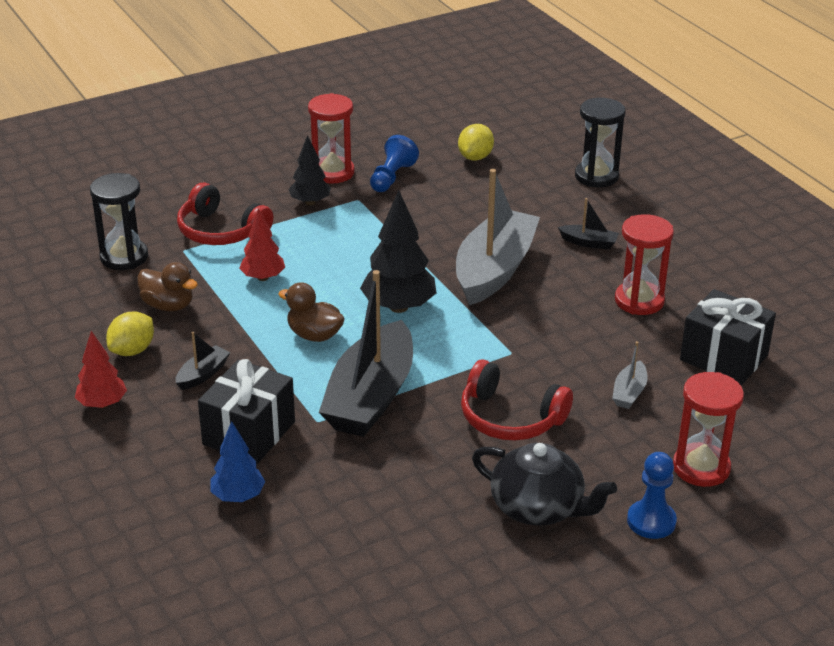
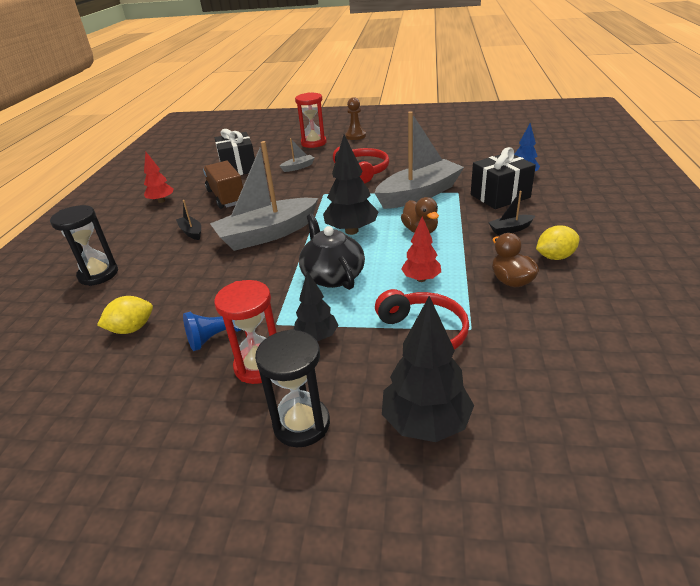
camera: 140 degrees left, 0 degrees up
red tree [75,331,127,408] -> red tree moved to [144,152,174,203]
black hourglass [90,173,148,270] -> black hourglass moved to [255,329,330,447]
black boat [319,270,413,437] -> grey boat [374,111,464,209]
black teapot [472,443,617,526] -> black teapot moved to [299,214,365,290]
red hourglass [615,214,674,315] -> brown truck [203,161,243,209]
blue pawn [627,452,677,539] -> brown pawn [345,97,366,140]
none -> black tree [382,296,474,442]

